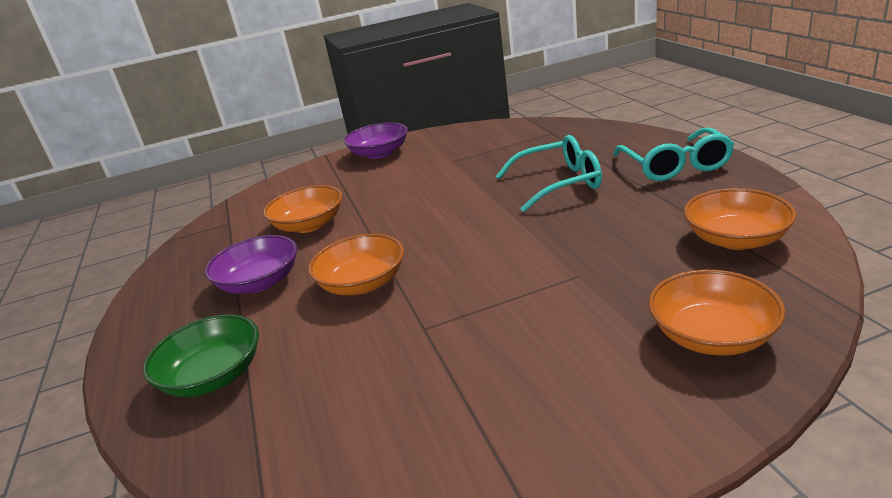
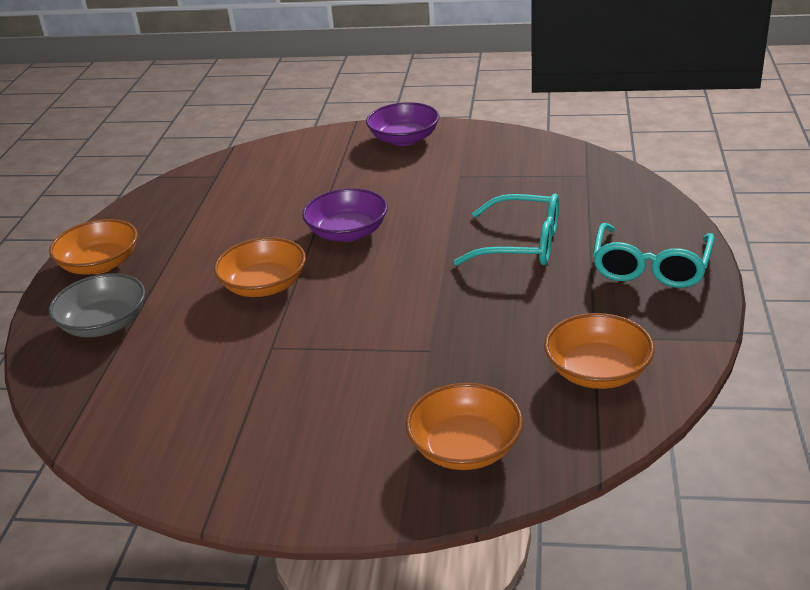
camera: 25 degrees right, 5 degrees up
green bowl [143,314,259,397] -> grey bowl [49,273,145,337]
purple bowl [205,235,297,294] -> purple bowl moved to [302,188,388,242]
orange bowl [263,185,343,233] -> orange bowl moved to [49,219,138,275]

